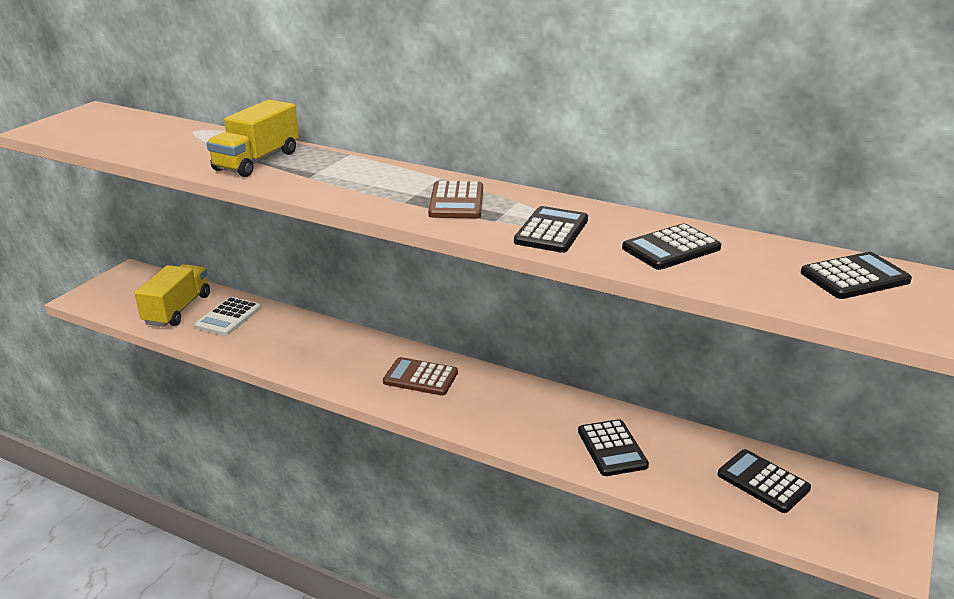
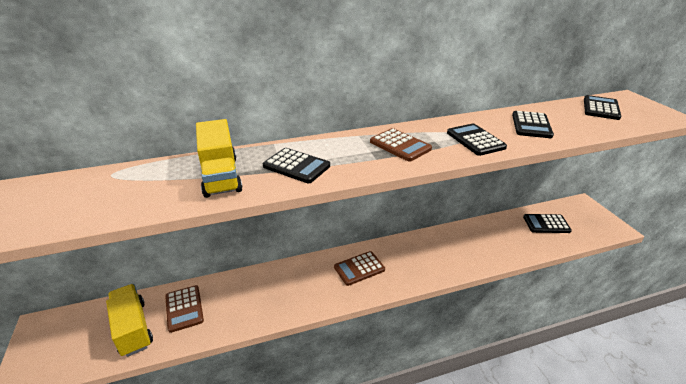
camera: 45 degrees left, 5 degrees up
white calculator [195,297,261,336] -> brown calculator [165,285,204,333]
black calculator [578,419,649,476] -> black calculator moved to [263,148,330,183]

